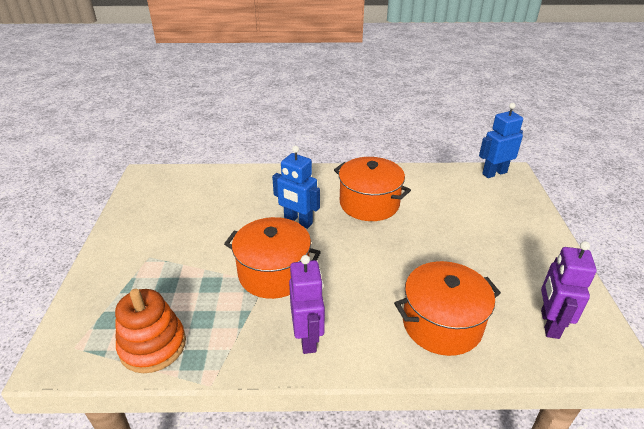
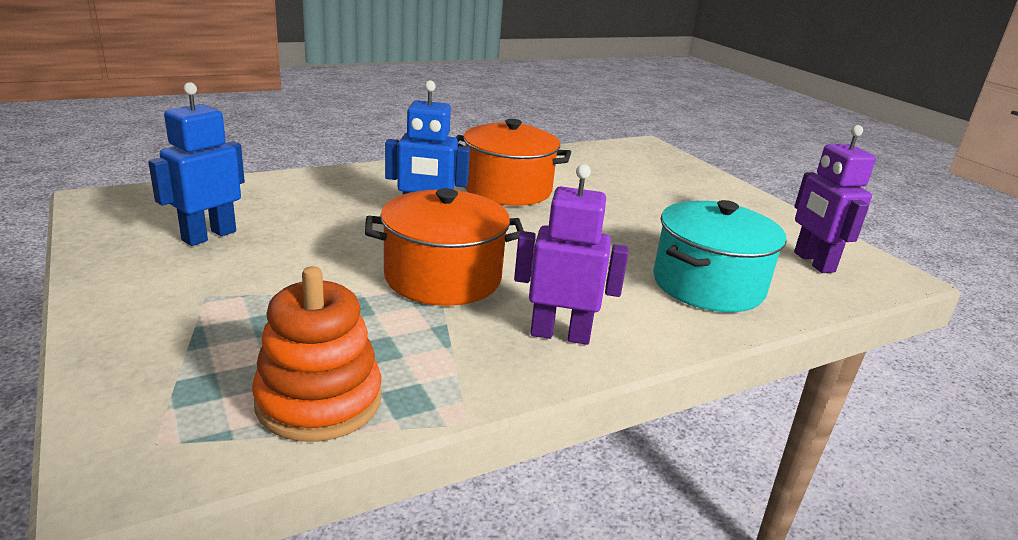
camera: 30 degrees left, 10 degrees down
purple robot [289,255,325,354] -> purple robot turned 45 degrees counterclockwise [514,164,629,345]
orange pot [394,261,501,356] -> turquoise pot [653,200,787,312]
blue robot [479,103,523,178] -> blue robot moved to [148,82,245,246]

